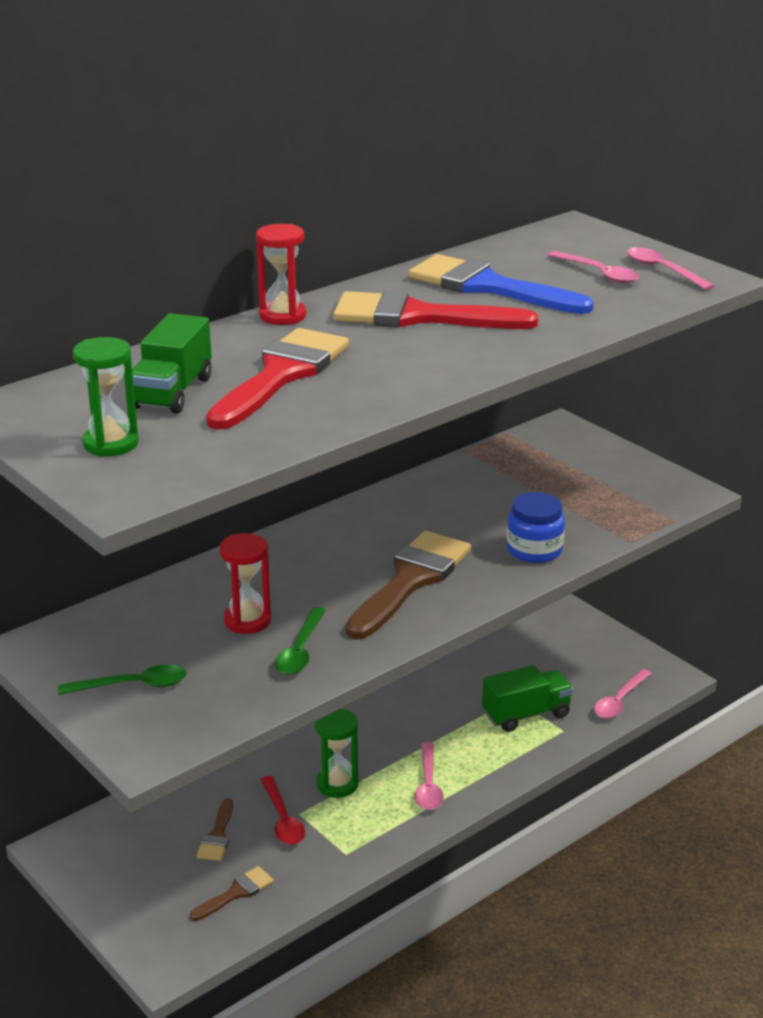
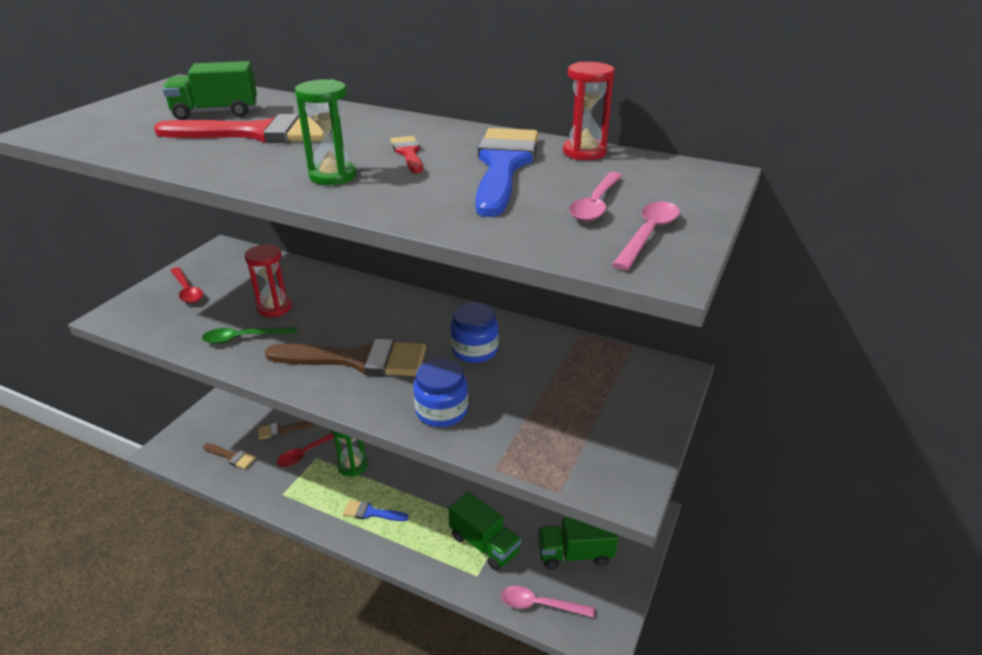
camera: 65 degrees right, 5 degrees up
green spoon [58,665,187,695] -> red spoon [170,267,203,303]
green hourglass [73,337,139,457] -> green hourglass moved to [295,79,356,185]
red hourglass [256,224,306,325] -> red hourglass moved to [563,62,615,160]
red brush [333,291,538,329] -> red brush [391,136,423,173], size x0.47
pink spoon [415,742,444,810] -> blue brush [343,500,409,521]
none -> blue jar [450,302,499,363]
none -> green truck [538,517,618,570]

